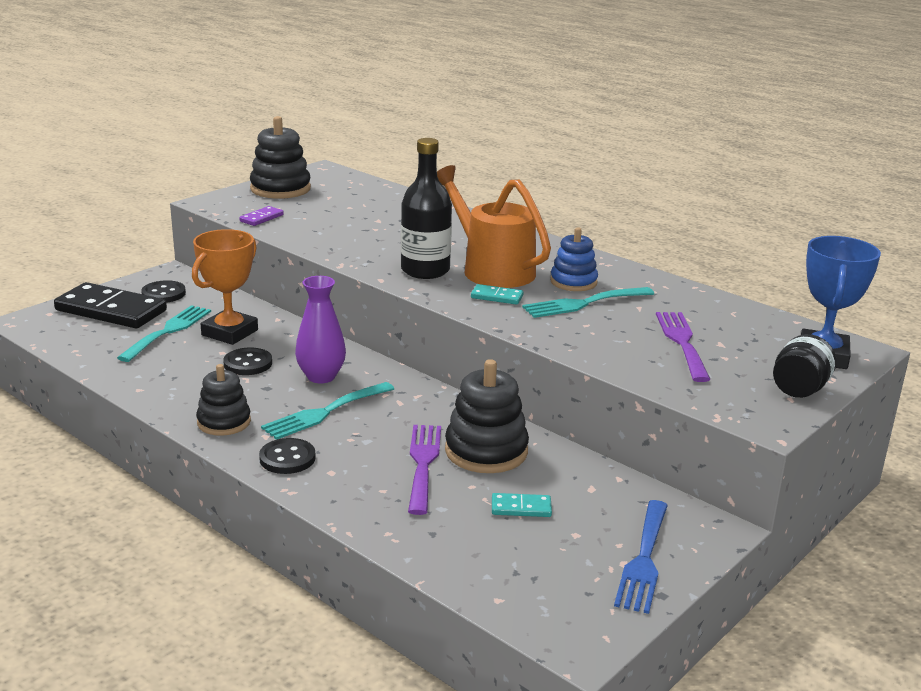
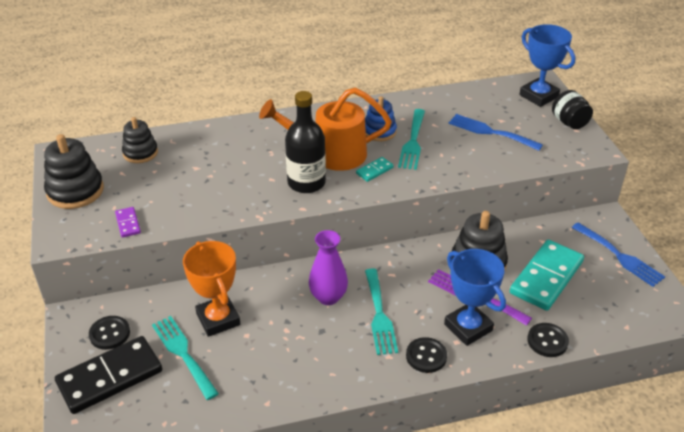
camera: 55 degrees left, 15 degrees up
black stacking toy [196,364,251,436] -> black stacking toy moved to [122,117,158,163]
black button [223,347,272,375] -> black button moved to [527,323,569,357]
turquoise domino [492,493,552,517] -> turquoise domino [510,240,584,311], size x2.27
purple fork [656,312,711,382] -> blue fork [449,114,543,151]
none -> blue trophy [444,249,506,346]

